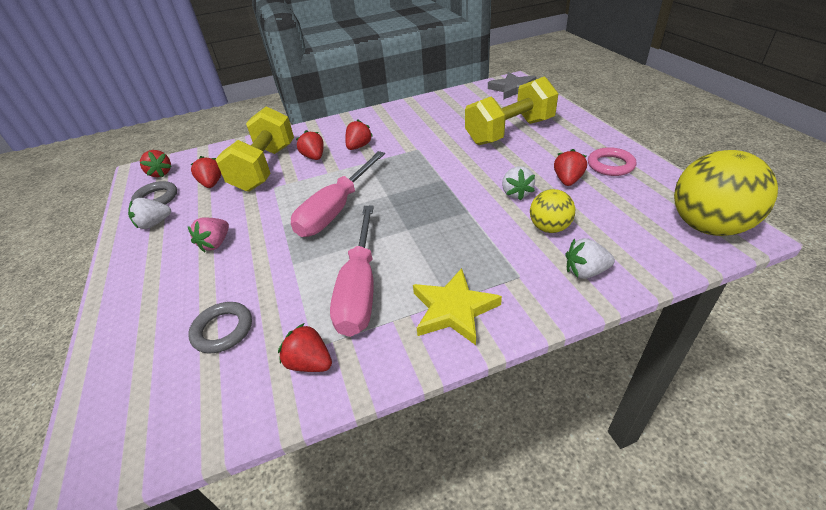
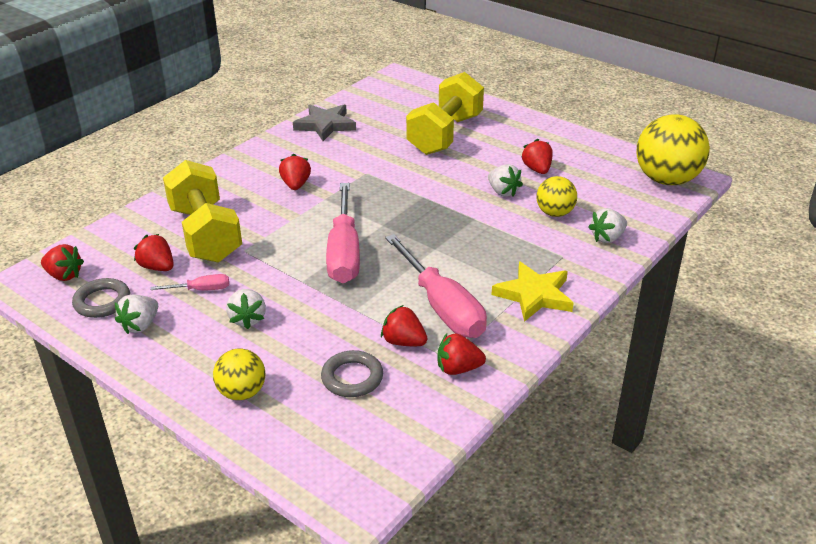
camera: 35 degrees left, 5 degrees down
pink strawberry [188,217,229,252] -> white strawberry [226,289,266,329]
red strawberry [296,130,324,160] -> red strawberry moved to [381,305,427,346]
grey star [488,72,537,100] -> grey star moved to [293,104,356,141]
pink ring [588,147,636,176] -> none
none -> pink screwdriver [151,274,229,291]
none -> yellow ball [213,348,265,400]

